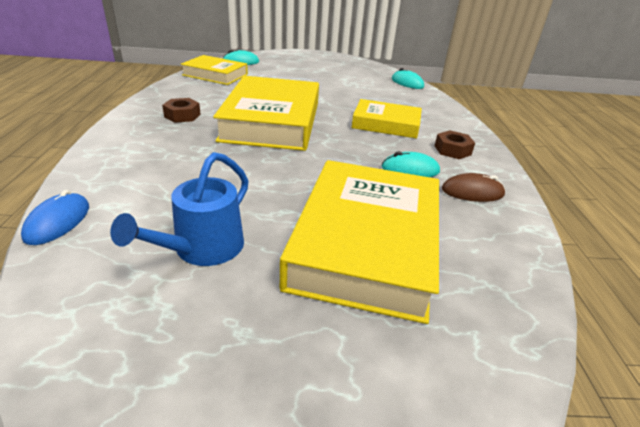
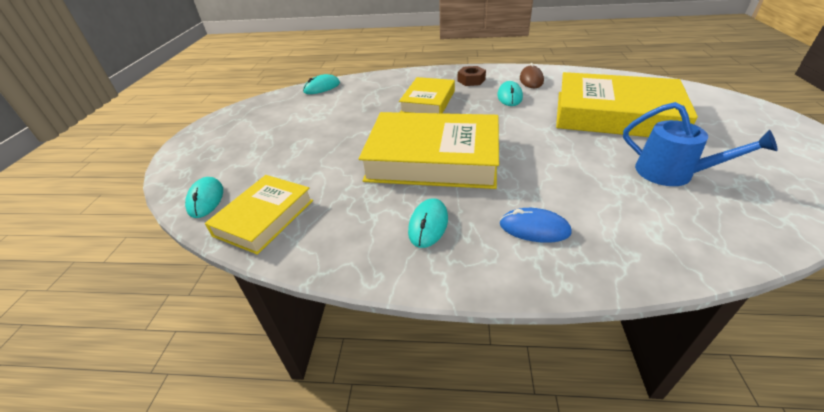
camera: 80 degrees left, 5 degrees up
blue mouse [21,190,89,245] -> blue mouse moved to [500,208,572,243]
brown nut [162,98,201,123] -> turquoise mouse [408,198,448,248]

